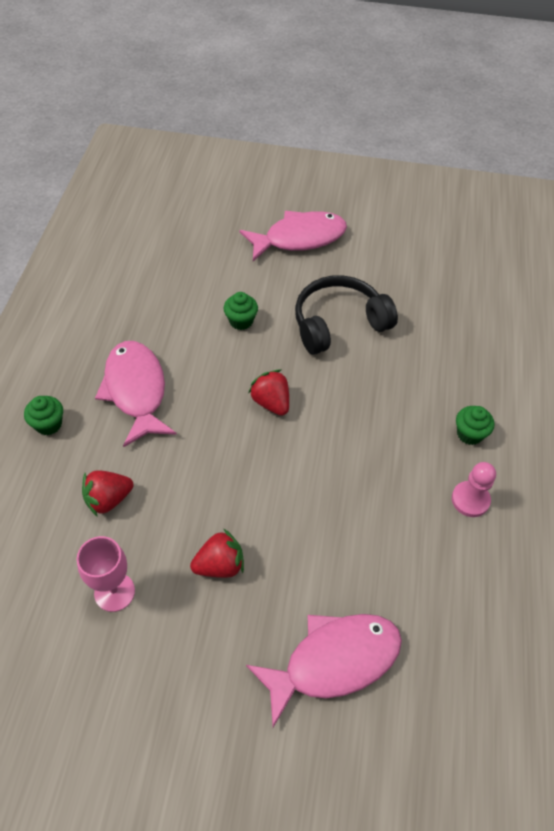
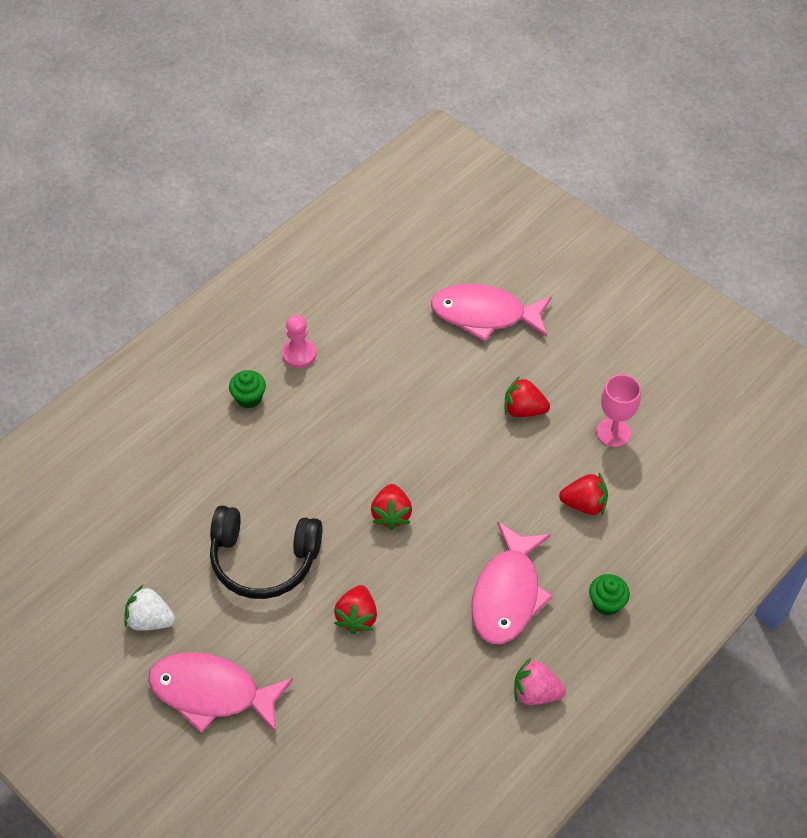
camera: 145 degrees left, 0 degrees up
green cupcake [224,292,258,330] -> red strawberry [334,585,377,634]
none -> white strawberry [124,585,175,630]
none -> pink strawberry [514,658,566,705]

